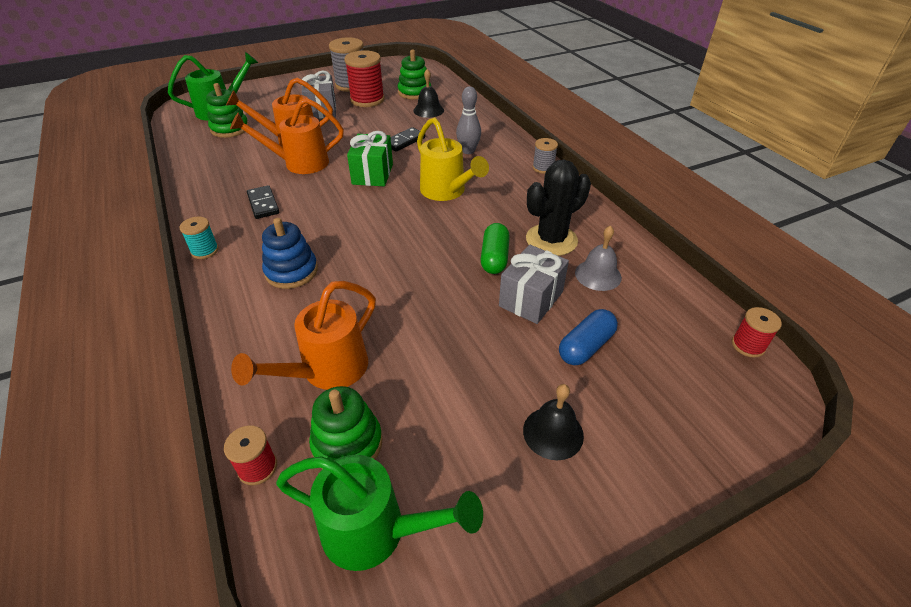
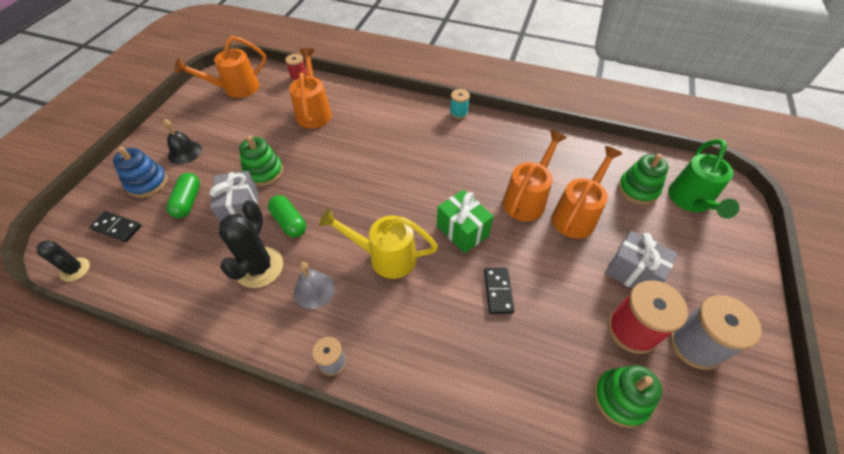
camera: 135 degrees right, 10 degrees up
black domino [247,185,279,219] -> black domino moved to [89,211,141,242]
blue stacking toy [262,218,318,289] -> blue stacking toy moved to [113,147,168,198]
green watering can [276,455,483,571] -> orange watering can [175,36,266,98]
green stacking toy [309,386,383,469] -> green stacking toy moved to [239,136,283,186]
black bell [413,69,444,118] -> none
grey bowling pin [456,87,481,154] -> none
blue capsule [559,309,618,365] -> green capsule [166,173,200,218]
grey bell [575,225,622,291] -> grey bell moved to [294,262,335,309]
red spool [732,307,782,358] -> black cactus [37,240,90,282]

